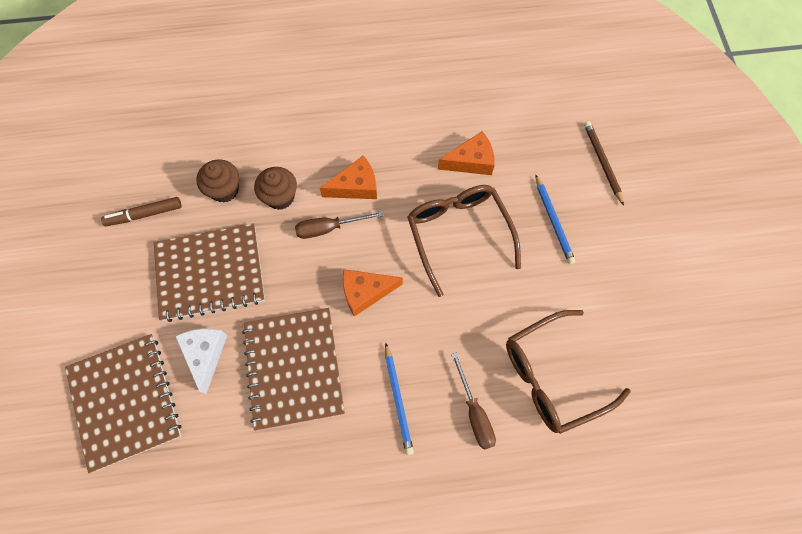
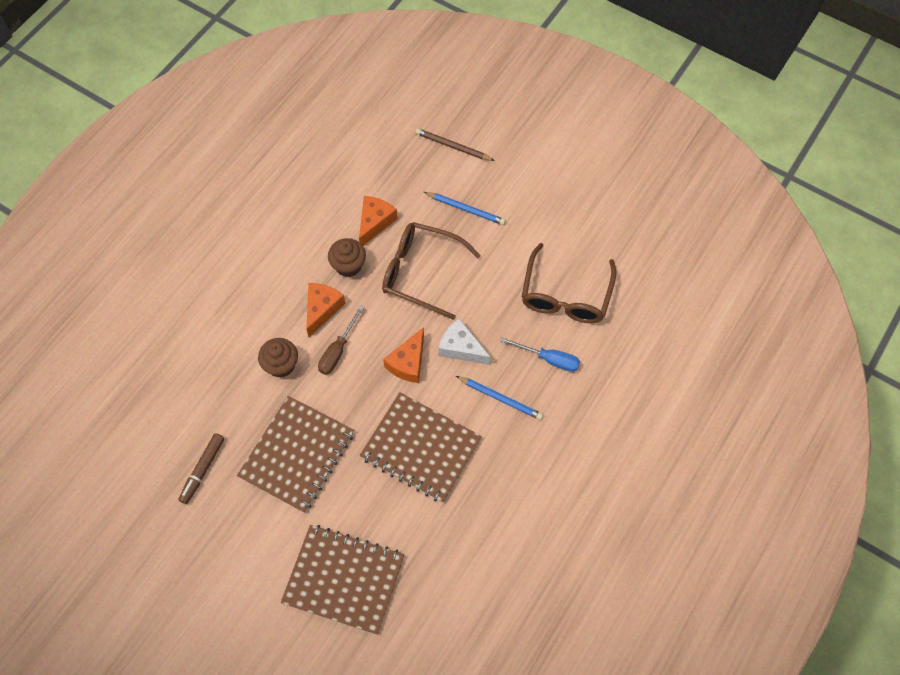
camera: 50 degrees left, 5 degrees down
white cheese [175,329,227,394] -> white cheese moved to [438,319,491,365]
brown cupcake [196,159,239,203] -> brown cupcake moved to [328,238,366,277]
brown screwdriver [451,353,496,450] -> blue screwdriver [500,337,580,372]

